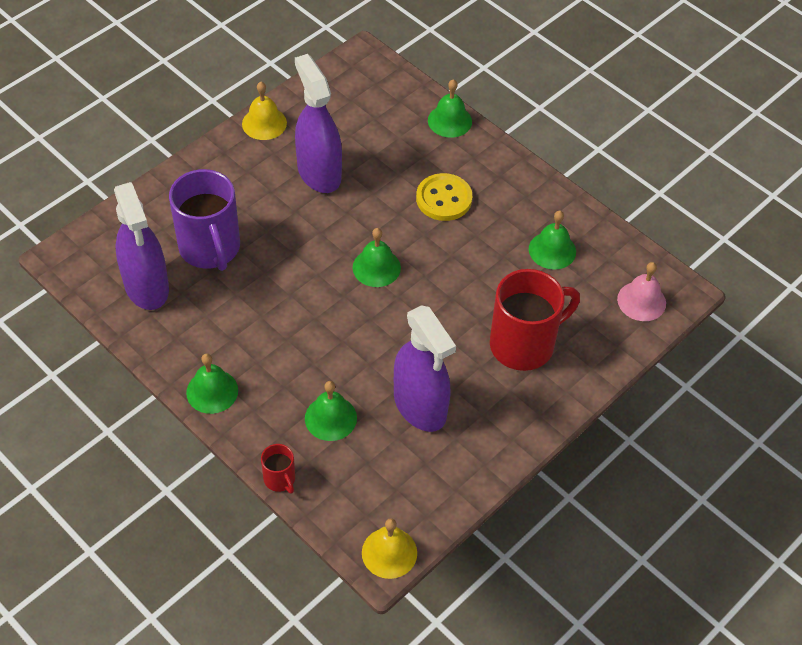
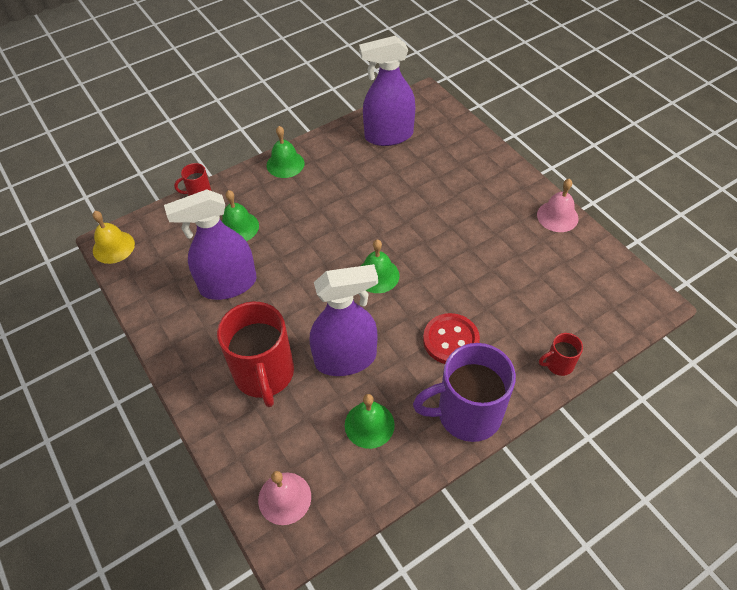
camera: 105 degrees right, 0 degrees up
purple mug [169,169,240,271] -> purple mug moved to [413,343,516,442]
yellow bell [242,82,287,140] -> pink bell [537,179,578,232]
purple spray bottle [295,54,342,193] -> purple spray bottle moved to [310,264,378,376]
yellow button [416,173,472,221] -> red button [423,313,480,364]
green bell [428,79,472,138] -> red mug [539,333,583,376]

